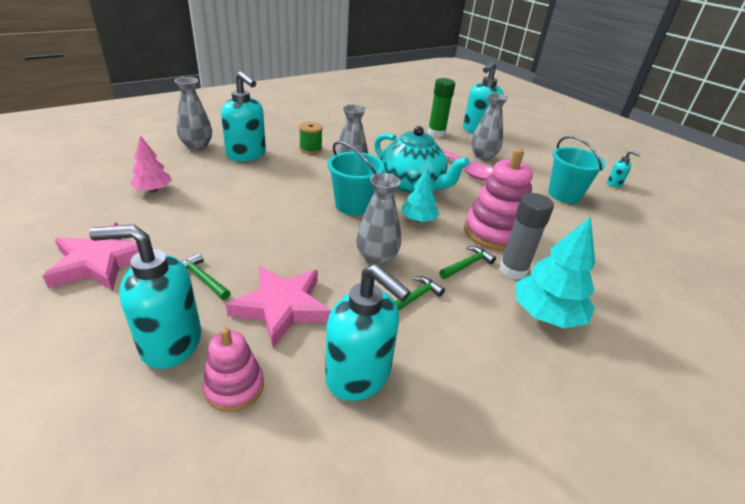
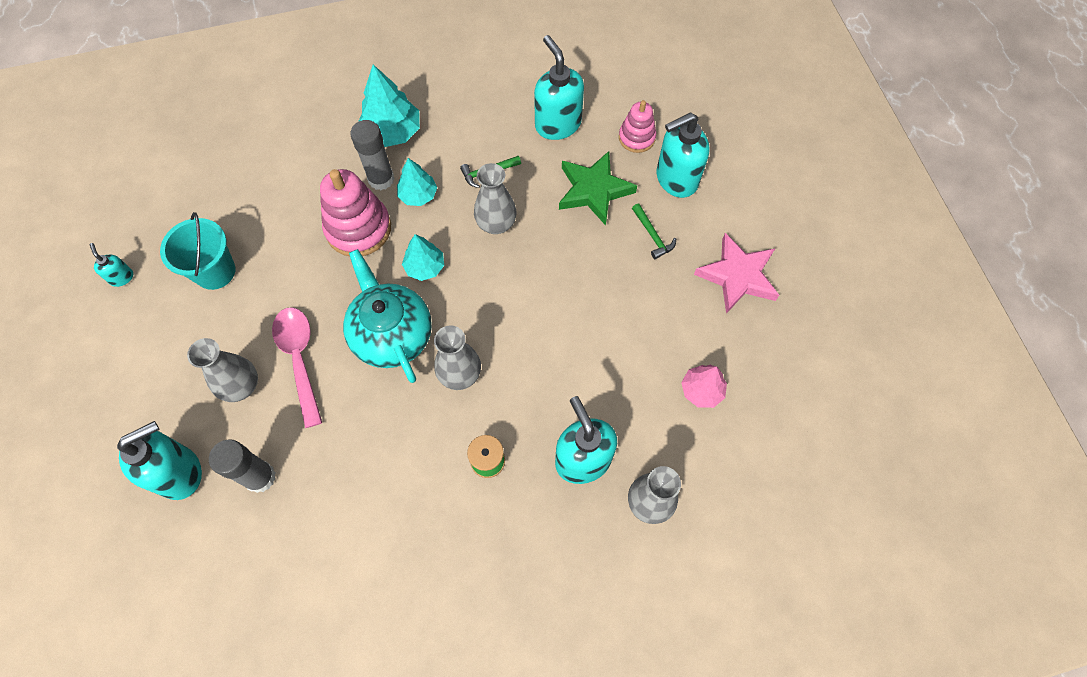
camera: 155 degrees left, 30 degrees up
turquoise soap dispenser [89,224,201,369] -> turquoise soap dispenser turned 135 degrees clockwise [656,113,710,198]
pink star [226,266,331,347] -> green star [559,151,637,226]
turquoise bucket [327,141,384,215] -> none
green glue stick [427,78,455,137] -> grey glue stick [209,439,276,493]
green hammer [439,246,496,279] -> turquoise tree [397,158,437,206]

